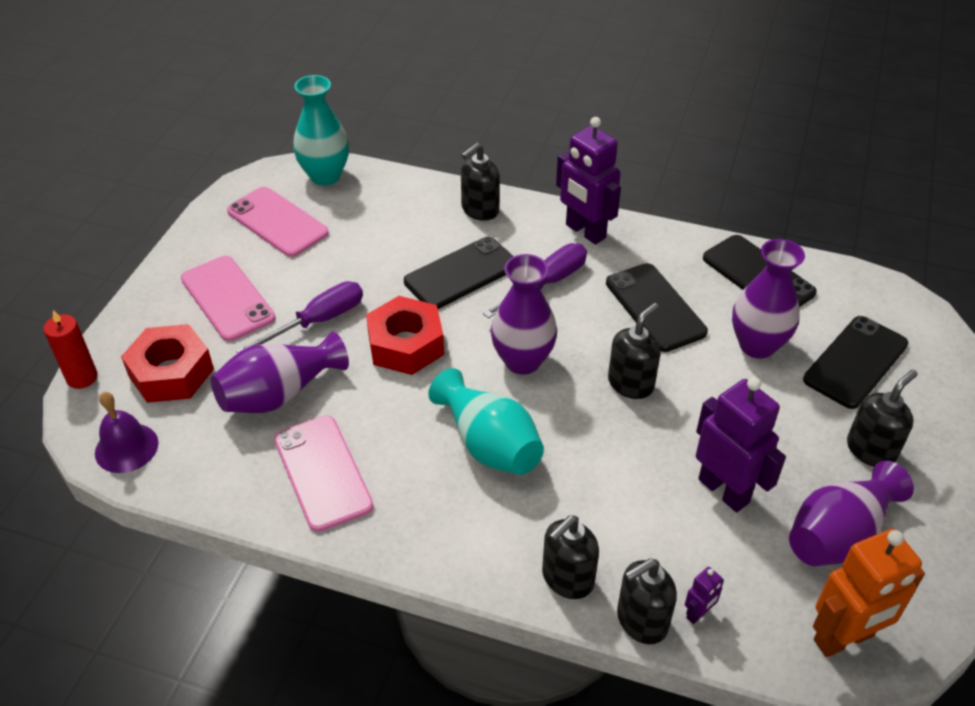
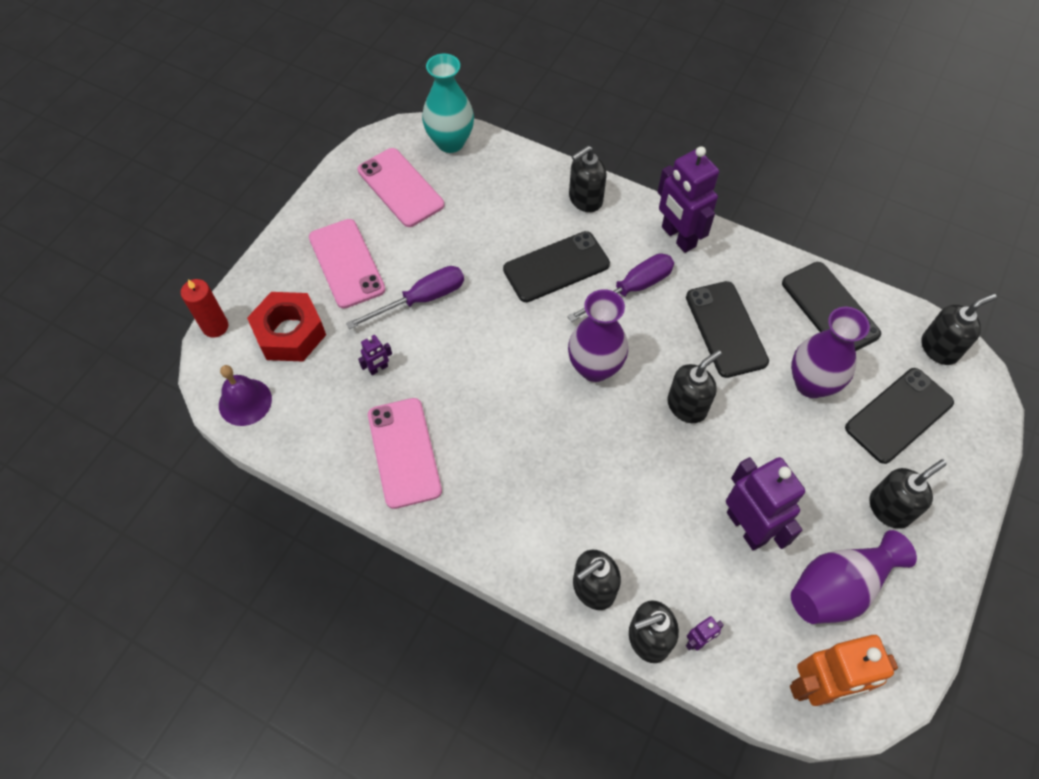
camera: 10 degrees right, 15 degrees up
purple vase [211,332,349,413] -> purple robot [358,335,392,375]
red nut [366,296,444,375] -> none
turquoise vase [428,368,544,475] -> none
none -> black soap dispenser [922,293,997,365]

